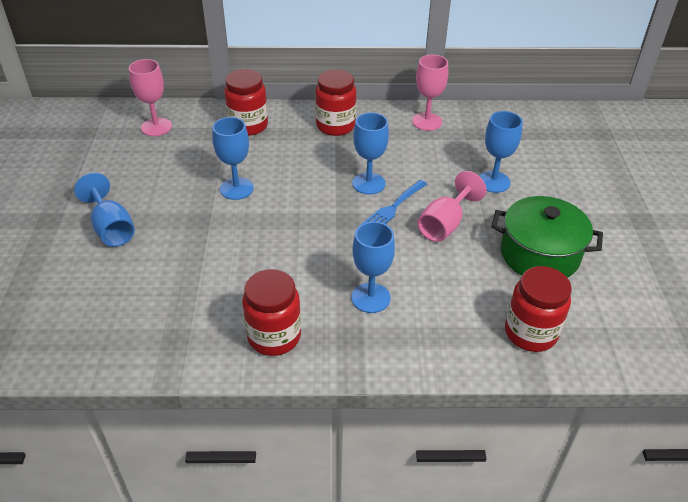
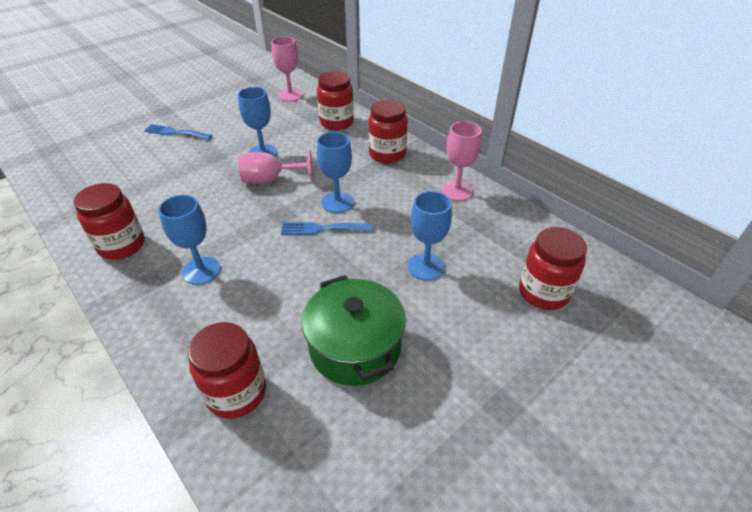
camera: 50 degrees right, 0 degrees up
blue goblet [74,173,135,247] -> blue fork [144,124,213,140]
pink goblet [417,171,486,242] -> pink goblet moved to [239,149,313,184]
none -> red jar [519,227,587,310]

